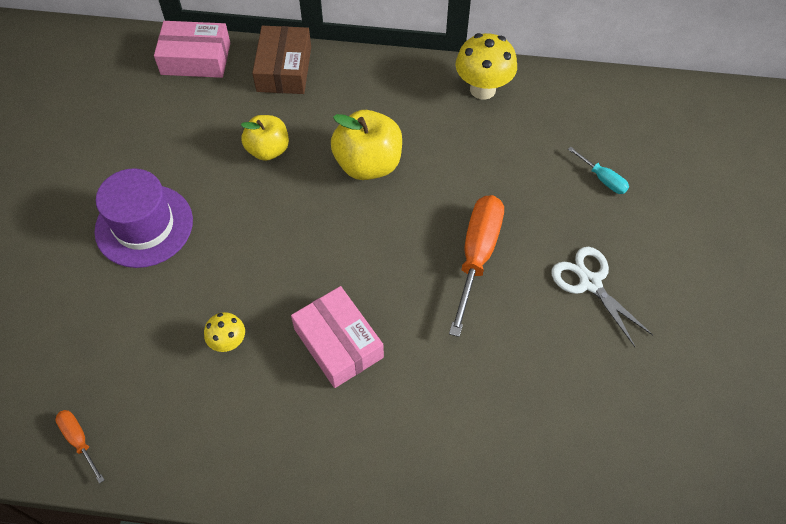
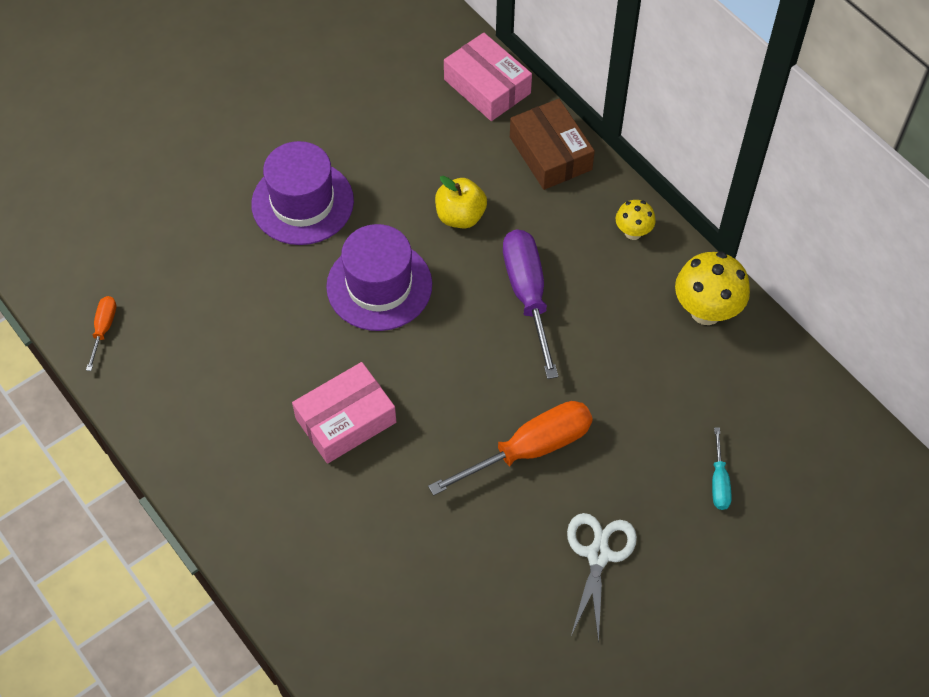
camera: 45 degrees right, 0 degrees up
yellow mushroom [204,312,245,352] -> yellow mushroom moved to [616,200,656,240]
brown box [252,26,311,94] -> brown box turned 75 degrees counterclockwise [510,99,595,190]
pink box [291,286,384,388] -> pink box turned 45 degrees clockwise [292,362,396,464]
yellow apple [331,110,402,180] -> purple screwdriver [503,229,558,379]
none -> purple hat [326,224,432,331]

